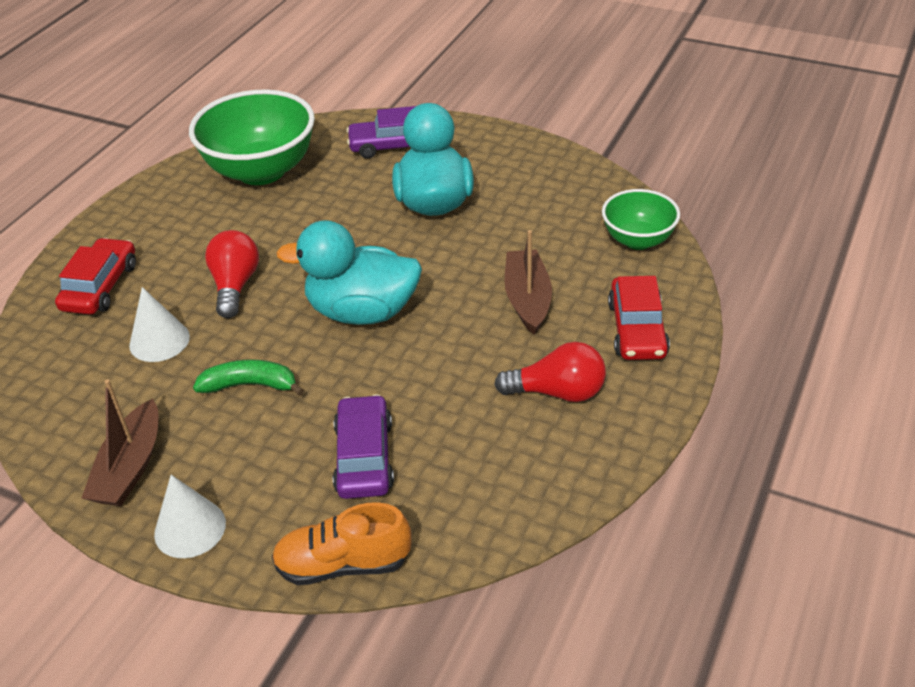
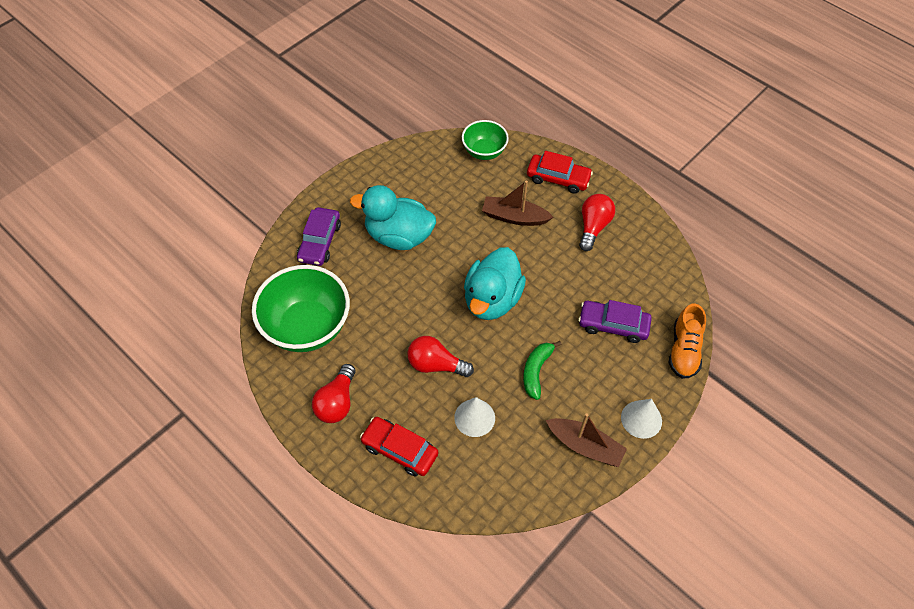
camera: 75 degrees left, 15 degrees up
none -> red light bulb [312,364,356,423]

